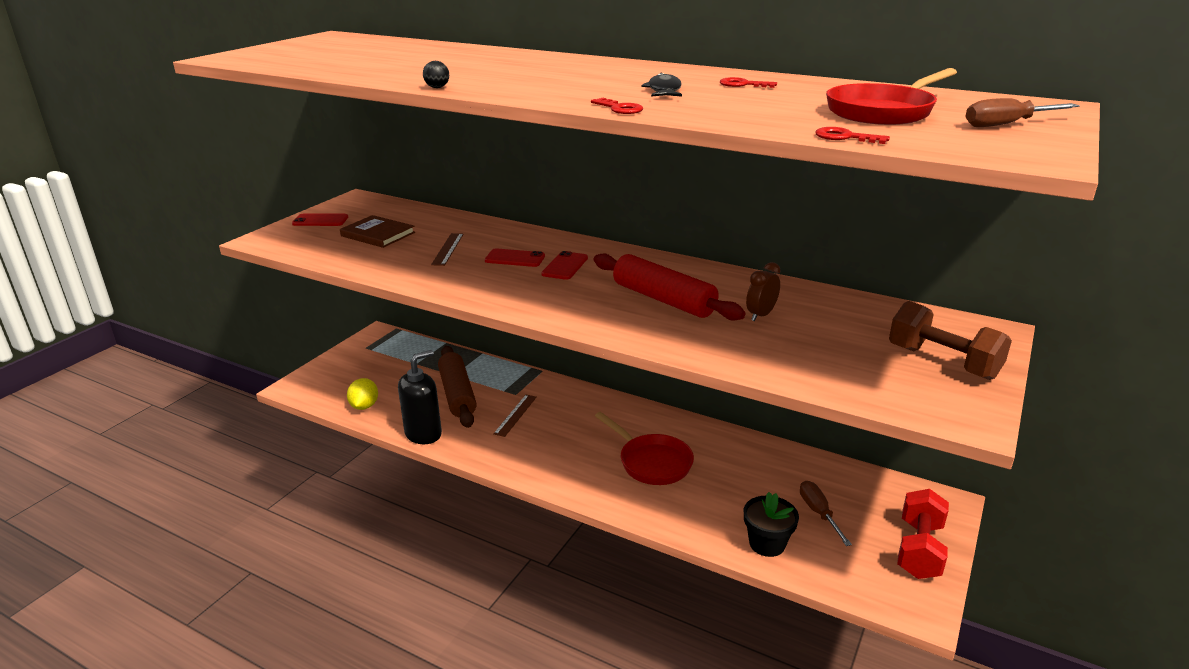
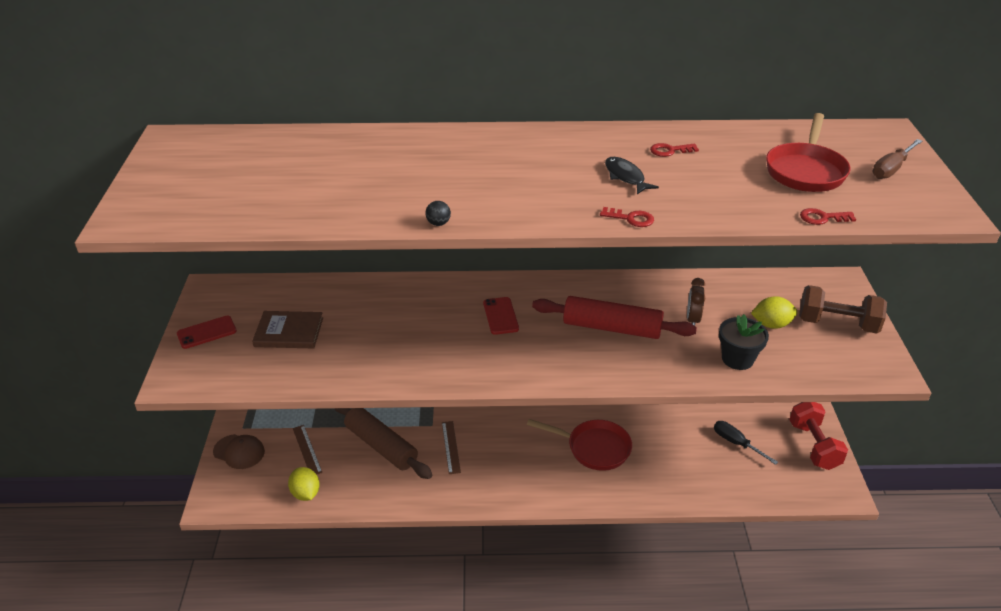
camera: 30 degrees left, 10 degrees up
black soap dispenser [398,350,442,444] -> none
brown ruler [431,233,464,266] -> brown ruler moved to [293,425,322,474]
red phone [485,249,545,267] -> none
black flower pot [744,492,799,557] -> black flower pot moved to [719,314,769,370]
brown screwdriver [800,481,852,546] -> black screwdriver [714,421,778,465]
none -> brown cap [213,434,265,469]
none -> yellow lemon [751,296,797,329]

